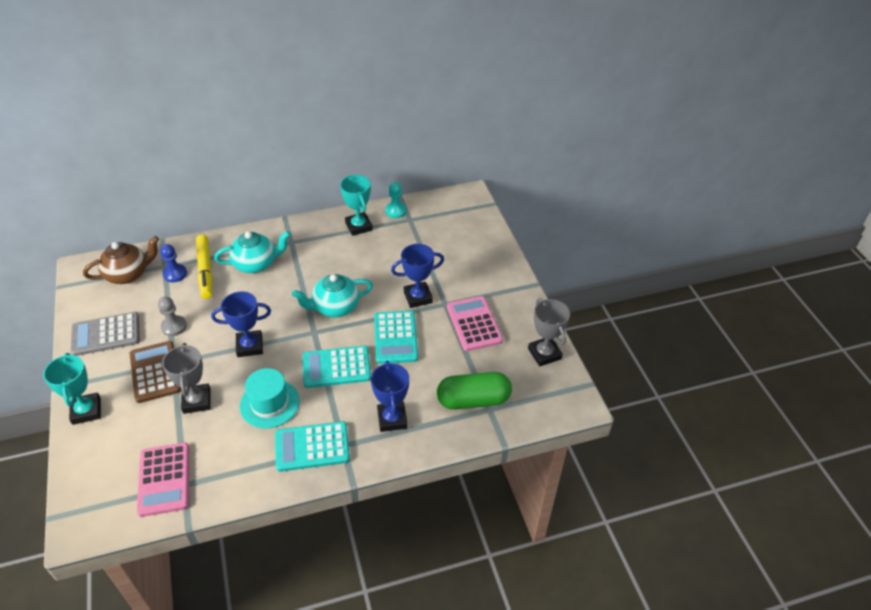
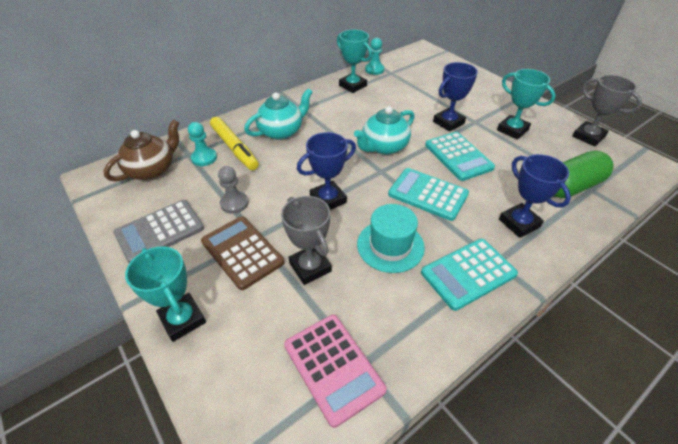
camera: 20 degrees left, 0 degrees up
blue pawn [160,244,187,282] -> turquoise pawn [188,122,217,166]
turquoise calculator [302,346,371,388] -> turquoise calculator turned 60 degrees clockwise [388,168,469,221]
pink calculator [447,296,503,351] -> turquoise trophy [497,69,556,140]

